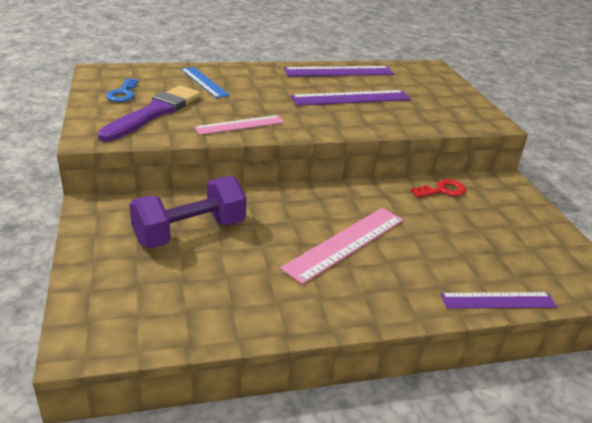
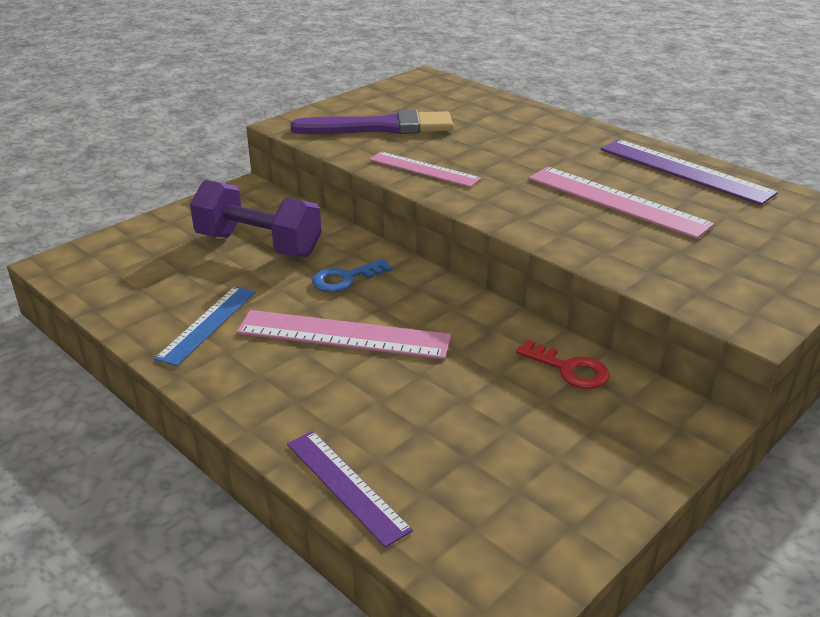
camera: 60 degrees right, 0 degrees up
blue key [106,78,139,102] -> blue key moved to [312,259,392,292]
blue ruler [181,67,230,98] -> blue ruler moved to [154,286,256,366]
purple ruler [291,90,411,106] -> pink ruler [528,167,714,239]

